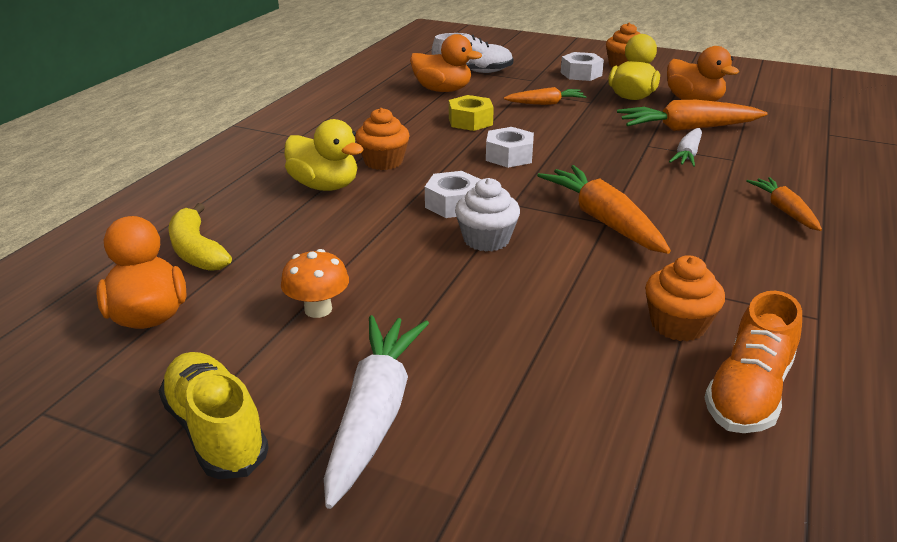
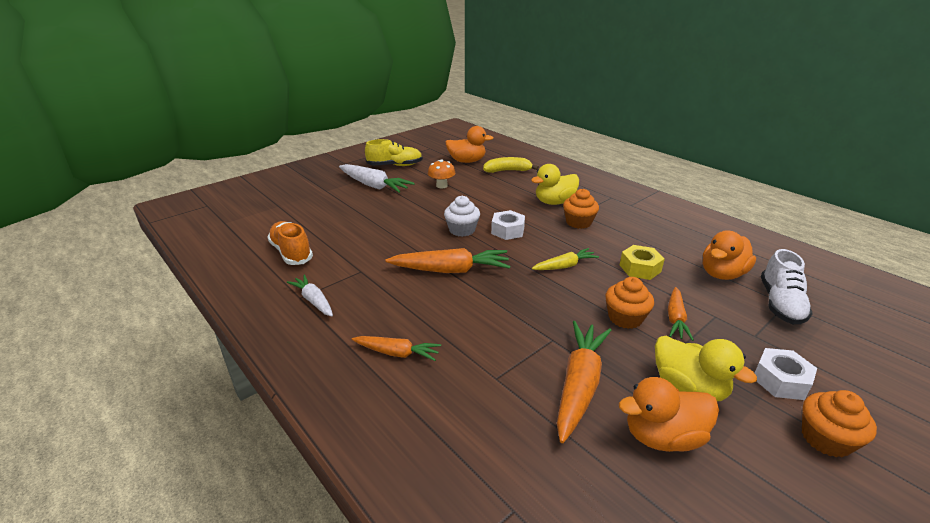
camera: 115 degrees right, 0 degrees up
white nut [486,127,534,168] -> yellow carrot [532,248,599,270]
orange cupcake [645,255,725,341] -> orange cupcake moved to [605,277,654,329]
white carrot [669,128,702,167] -> white carrot moved to [287,275,333,316]

